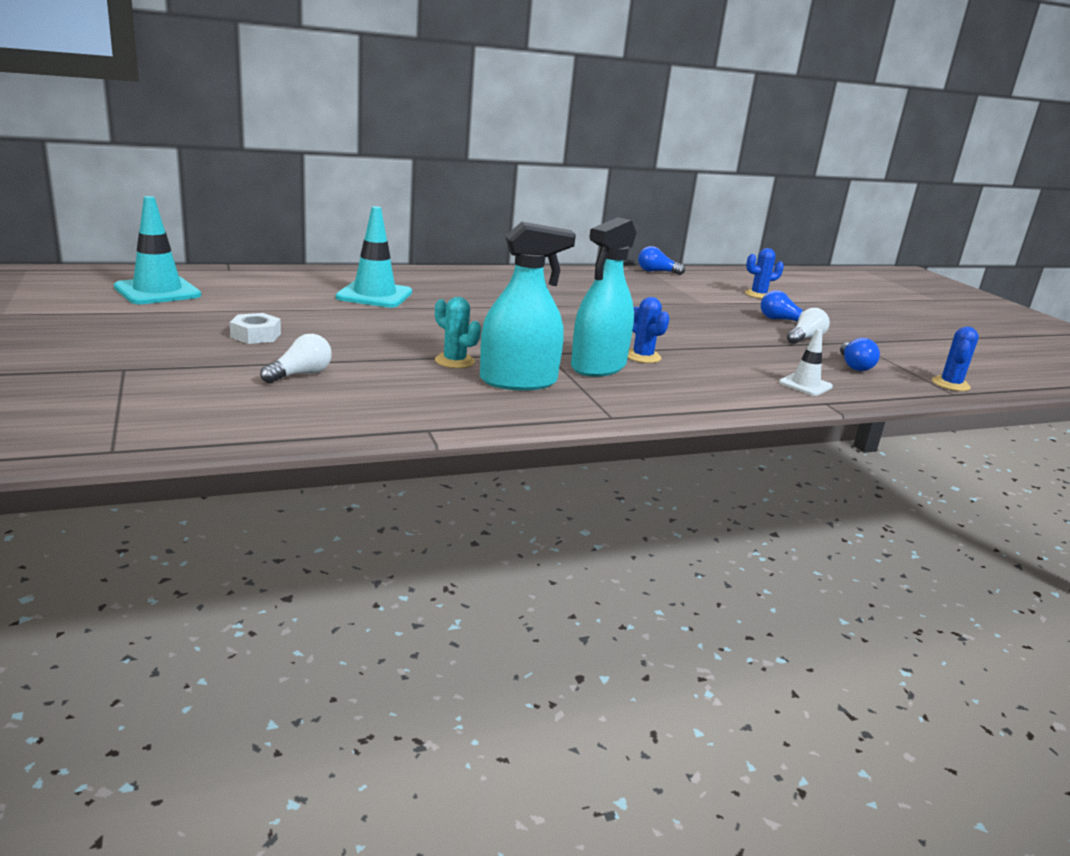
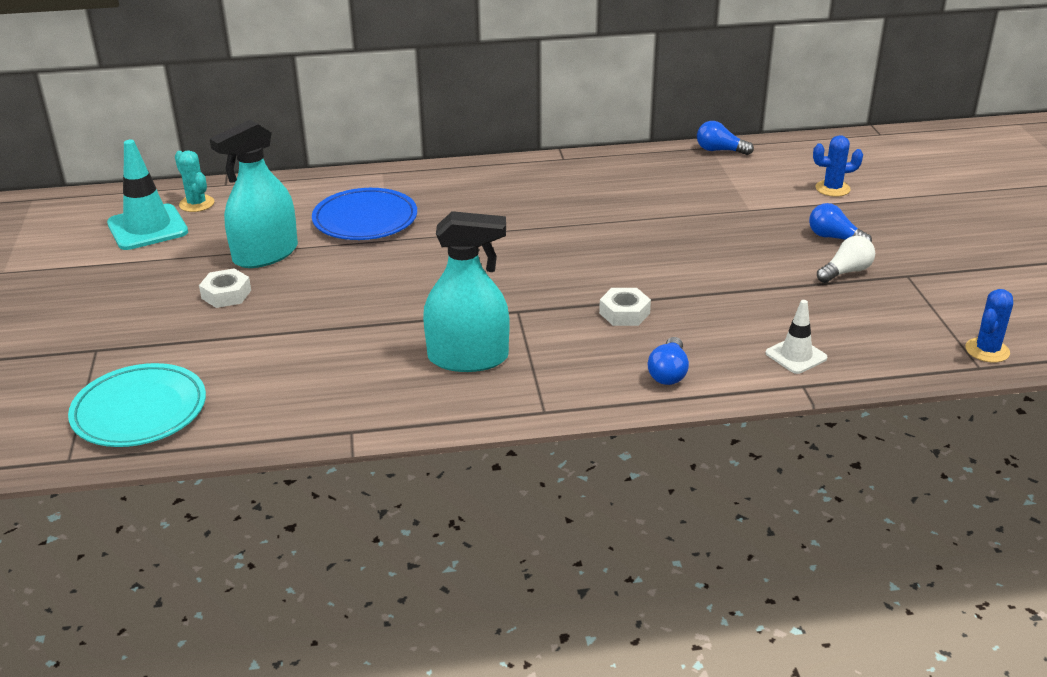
camera: 15 degrees right, 10 degrees up
white light bulb [260,334,332,384] -> none
turquoise traffic cone [336,206,412,308] -> blue plate [312,188,417,240]
turquoise cactus [435,297,481,368] -> turquoise cactus moved to [175,150,215,212]
turquoise spray bottle [571,217,636,377] -> turquoise spray bottle moved to [210,120,298,268]
blue cactus [628,297,670,363] -> white nut [599,288,651,326]
blue light bulb [840,338,880,371] -> blue light bulb moved to [648,337,689,385]
none -> turquoise plate [68,363,206,447]

